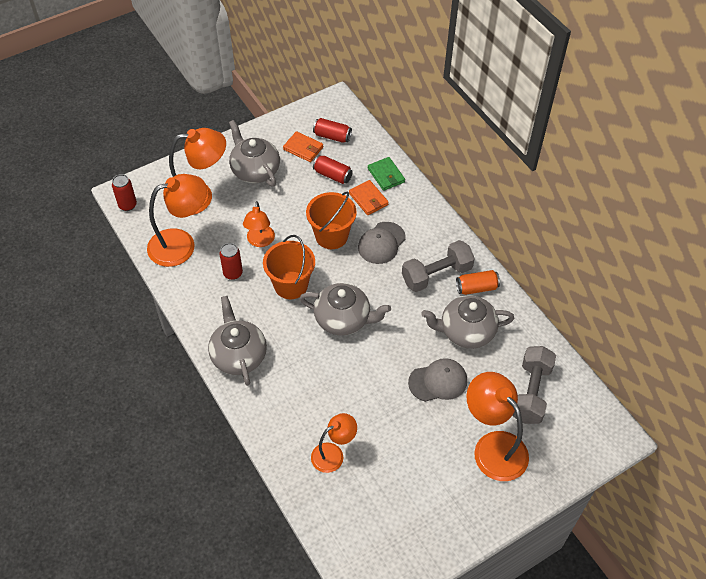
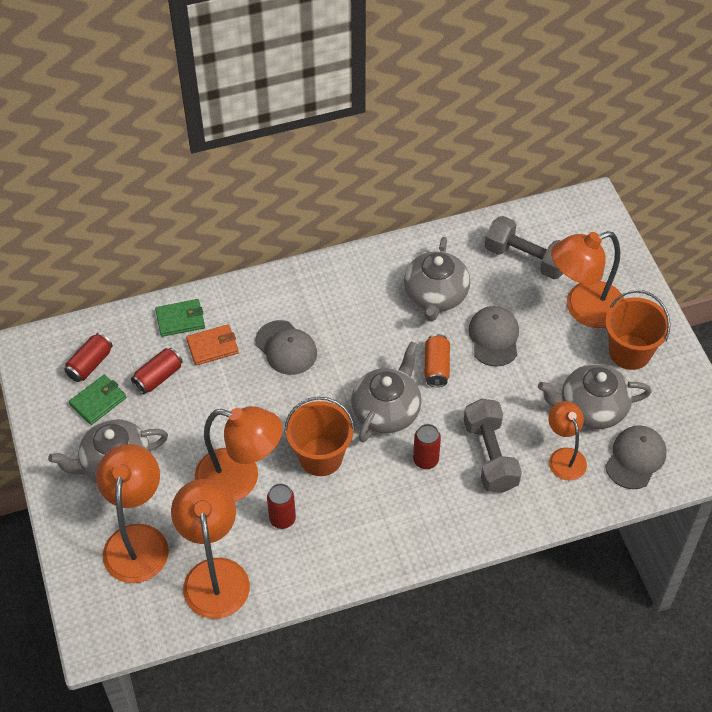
camera: 75 degrees left, 0 degrees up
red can [112,174,137,211] -> red can moved to [413,424,441,469]
grey teapot [208,296,267,386] -> grey teapot moved to [538,364,651,429]
orange lamp [243,201,275,247] -> orange lamp [195,406,283,502], size x1.67
orange wallet [283,131,323,162] -> green wallet [69,375,126,425]
orange bucket [306,191,357,249] -> orange bucket moved to [605,290,671,370]
grey dumbbell [402,240,475,292] -> grey dumbbell moved to [464,399,522,493]
orange can [456,270,500,295] -> orange can moved to [424,334,450,387]
none -> grey cap [605,425,666,489]

